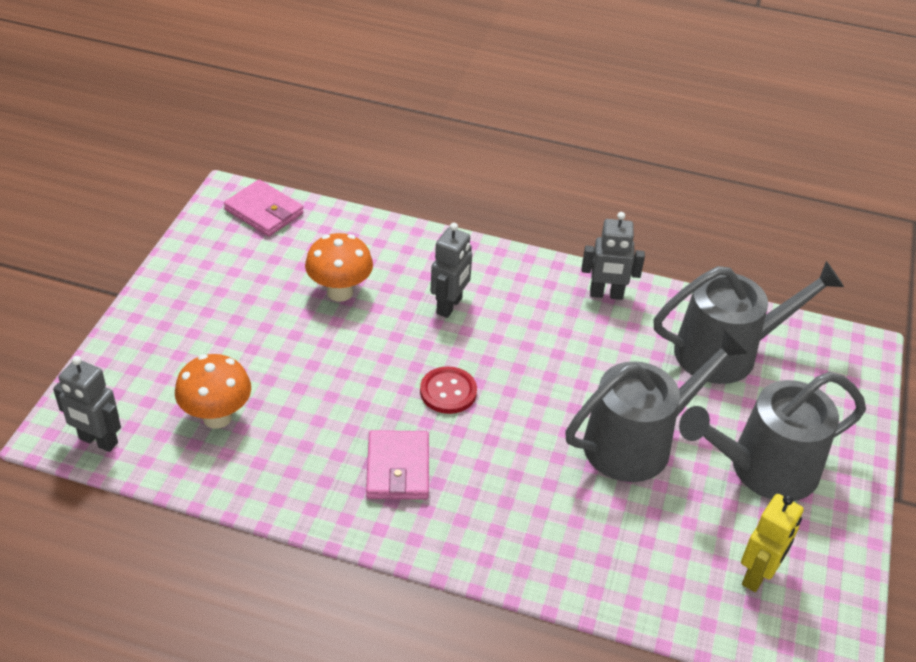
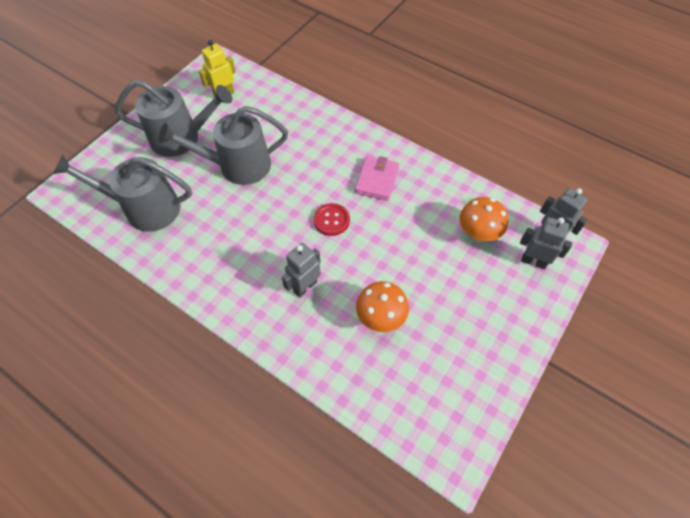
camera: 160 degrees left, 15 degrees up
pink wallet [224,180,304,237] -> none
grey robot [582,212,645,300] -> grey robot moved to [520,217,572,269]

